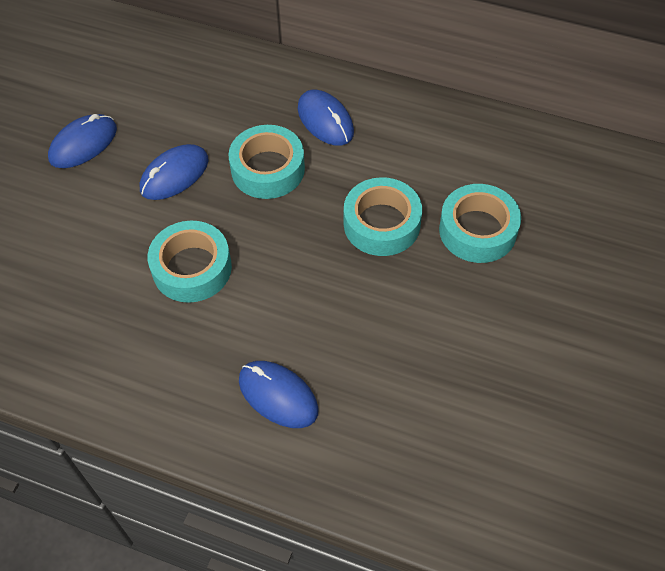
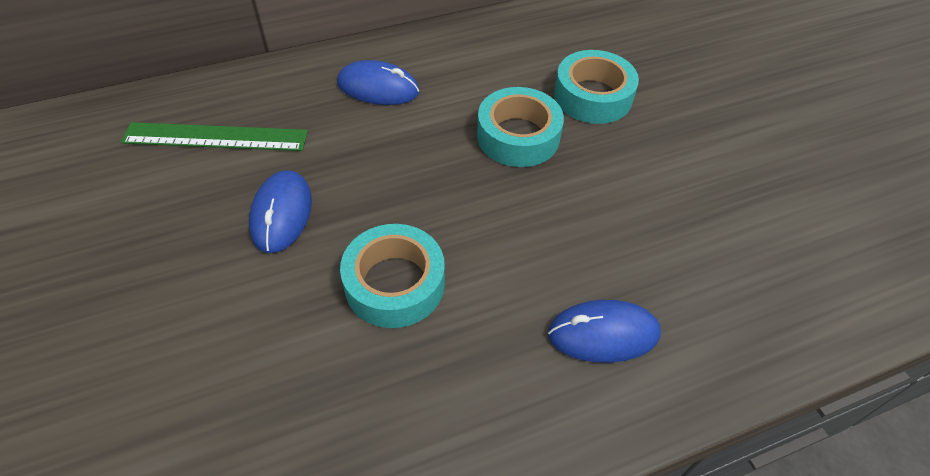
camera: 45 degrees left, 5 degrees down
blue mouse [48,114,117,168] -> none
turquoise tape [229,125,305,199] -> none
none -> green ruler [121,122,308,151]

